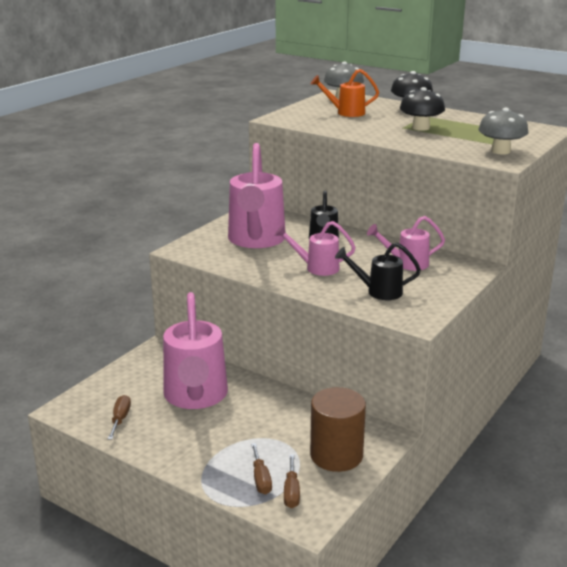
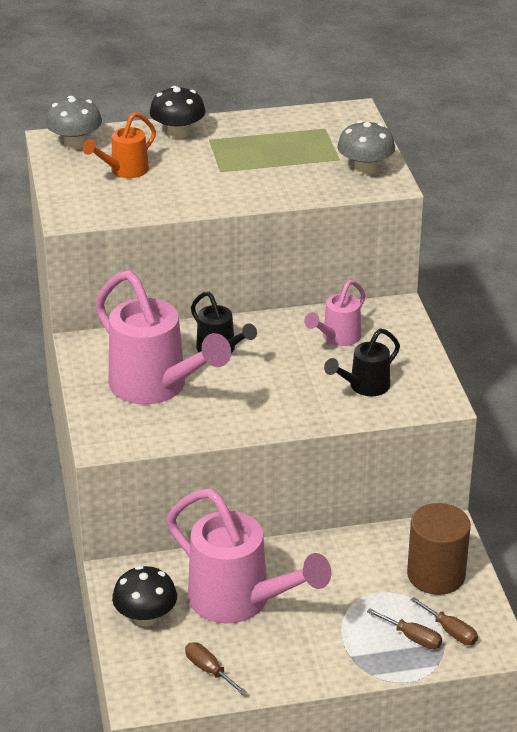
camera: 45 degrees left, 10 degrees up
pink watering can [275,221,356,276] -> none
black mushroom [400,87,445,131] -> black mushroom moved to [112,566,177,626]

